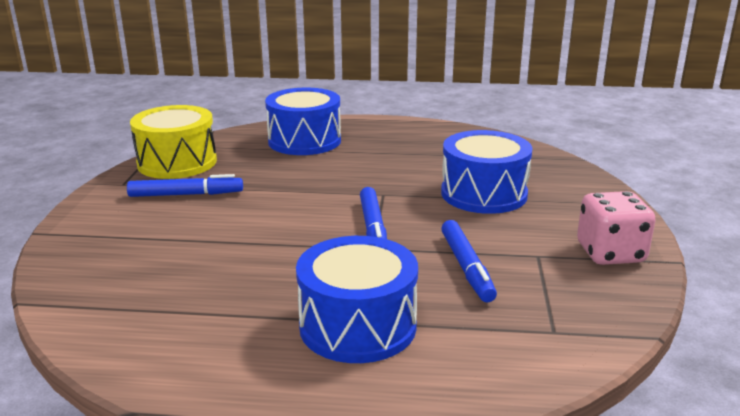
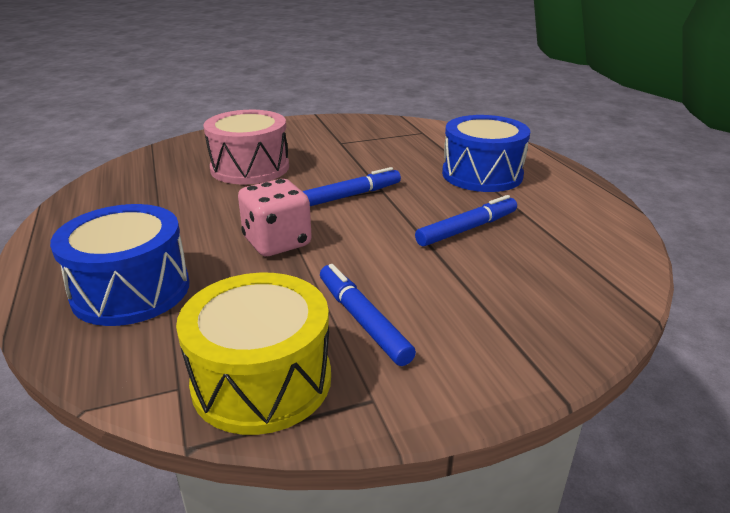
camera: 115 degrees left, 5 degrees up
blue drum [441,130,532,214] -> pink drum [204,110,289,184]
blue marker [441,220,497,302] -> blue marker moved to [415,195,517,247]
pink dice [577,191,656,265] -> pink dice moved to [238,179,312,256]

